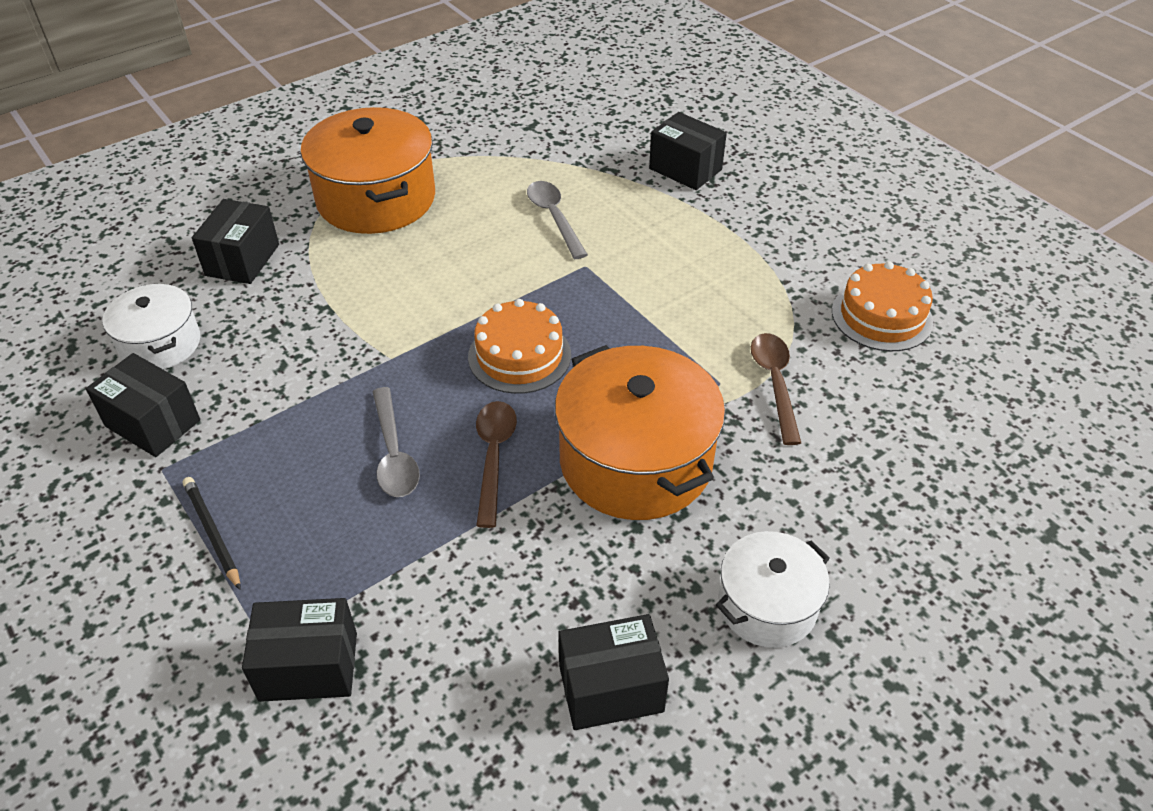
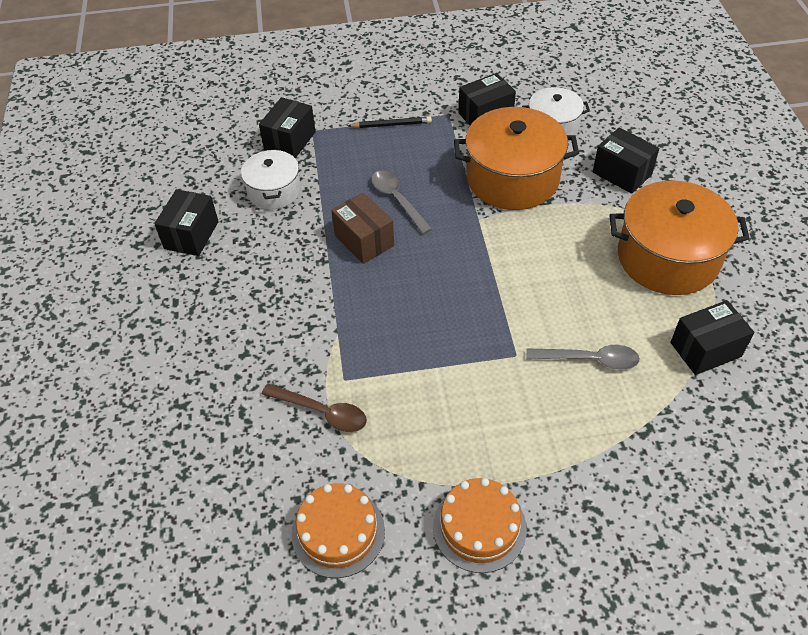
camera: 120 degrees right, 5 degrees up
grey spoon [372,387,420,497] -> grey spoon turned 45 degrees clockwise [371,171,432,234]
orange cake [468,299,571,394] -> orange cake moved to [433,478,527,573]
brown spoon [476,401,517,528] -> brown box [331,193,394,264]
orange pot [555,345,725,520] -> orange pot moved to [454,107,579,210]
black box [649,112,727,190] -> black box moved to [670,300,754,375]
white pot [716,531,830,648] -> white pot moved to [241,149,301,209]

